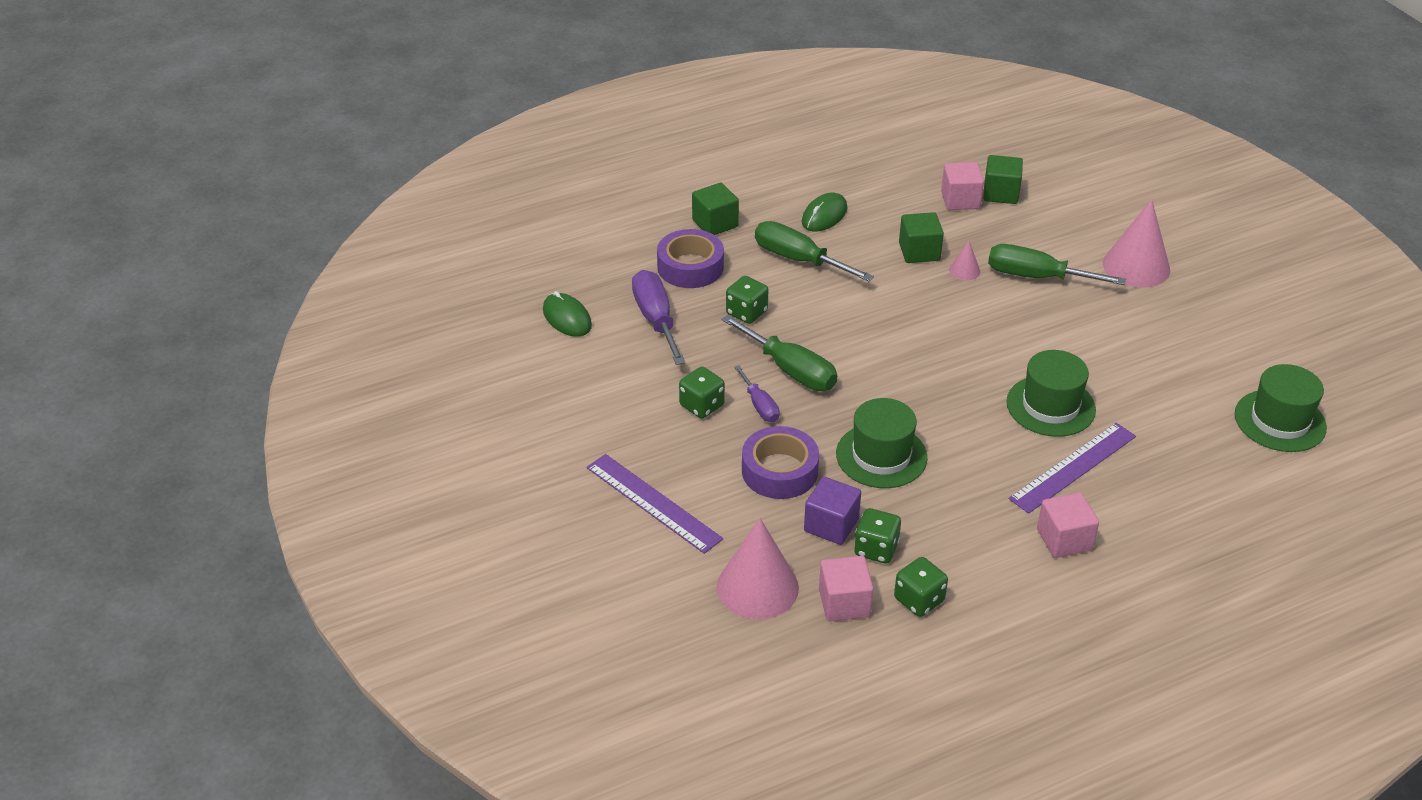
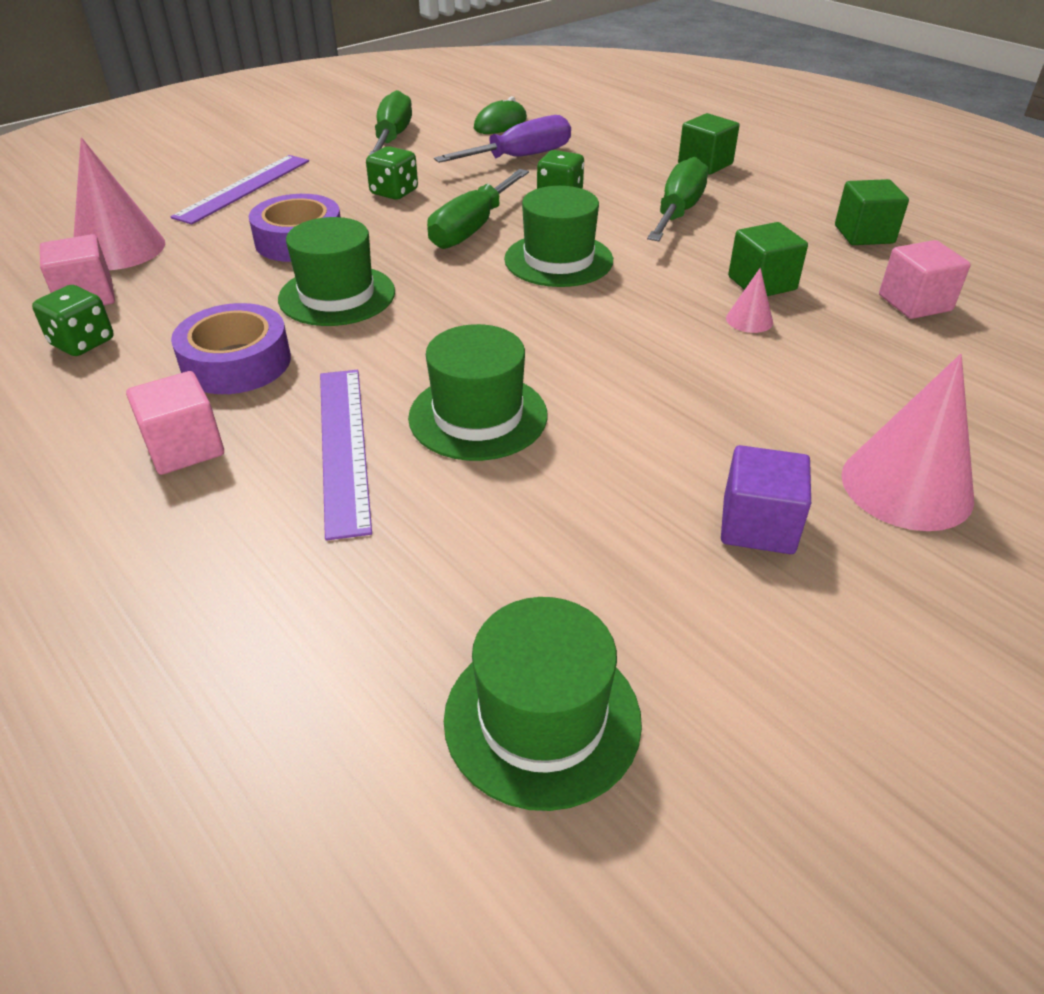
camera: 75 degrees right, 0 degrees up
purple tape [657,229,724,288] -> purple tape moved to [171,303,291,394]
purple screwdriver [734,365,780,422] -> none
green mouse [802,193,847,231] -> none
purple cube [804,477,861,545] -> purple cube moved to [721,445,811,554]
green dice [854,508,901,563] -> none
green cube [983,155,1023,204] -> green cube moved to [835,179,909,245]
green screwdriver [988,244,1126,285] -> green screwdriver moved to [369,90,412,155]
purple ruler [1009,423,1136,514] -> purple ruler turned 45 degrees clockwise [320,370,372,541]
none -> green hat [504,186,613,287]

